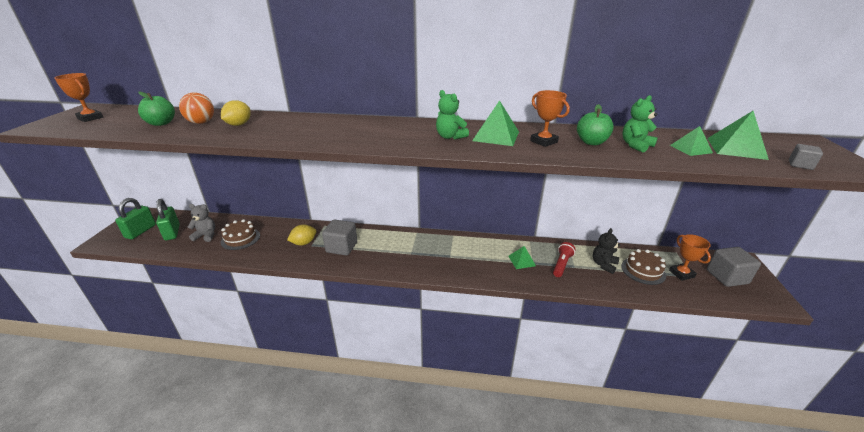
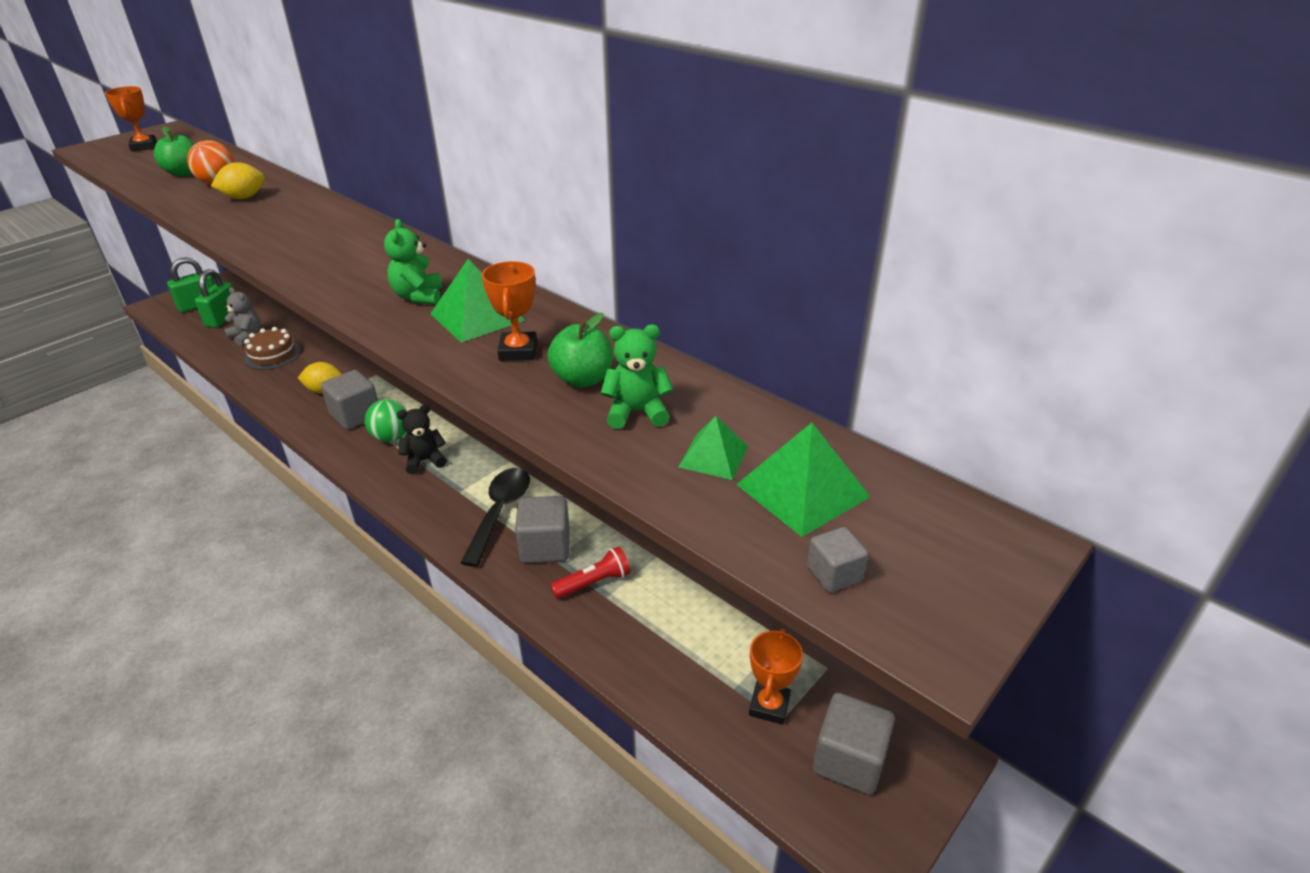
camera: 35 degrees right, 5 degrees up
green pyramid [508,246,536,269] -> grey cube [515,496,570,563]
black teddy bear [593,228,620,274] -> black teddy bear moved to [397,405,447,474]
brown cake [621,249,666,285] -> none
none -> green ball [365,399,407,442]
none -> black spoon [461,468,530,567]

